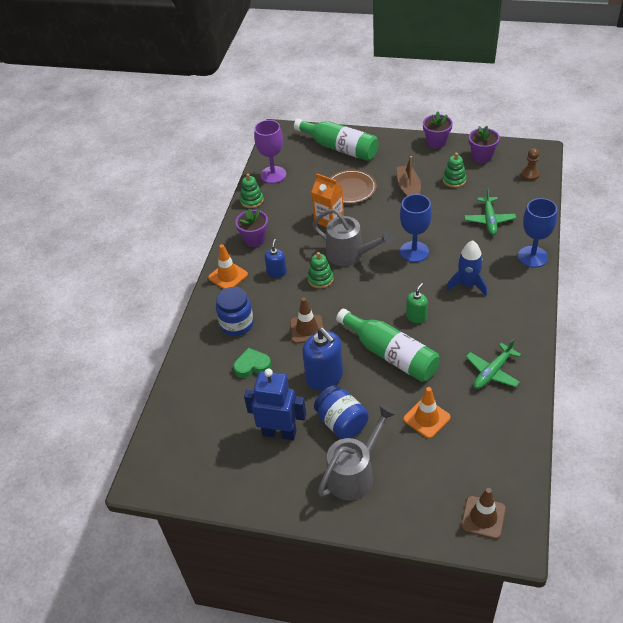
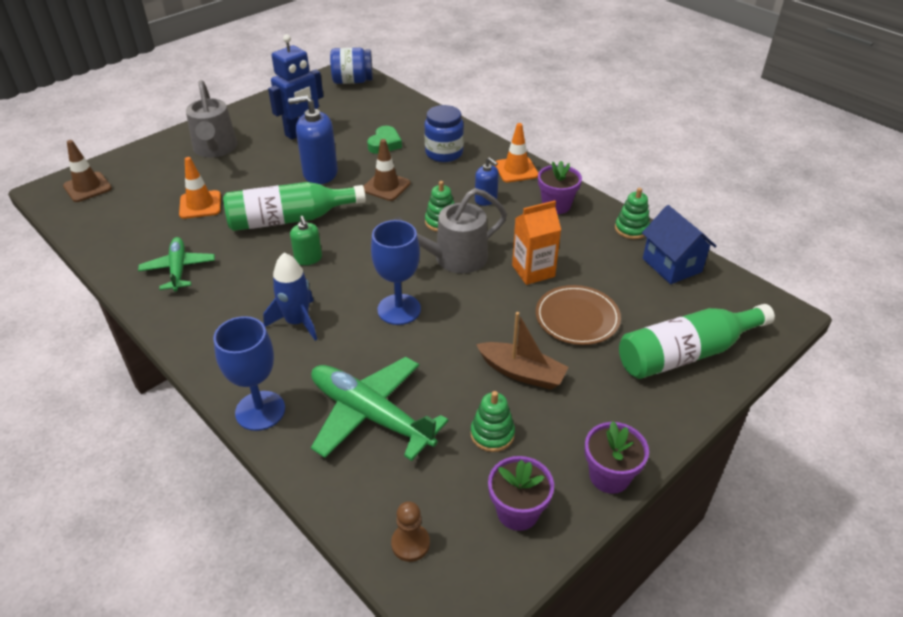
camera: 120 degrees right, 5 degrees down
purple goblet [254,120,286,184] -> blue house [642,205,716,284]
blue jar [314,385,369,439] -> blue jar moved to [330,48,373,84]
green plane [464,188,516,235] -> green plane [311,357,448,461], size x1.62

